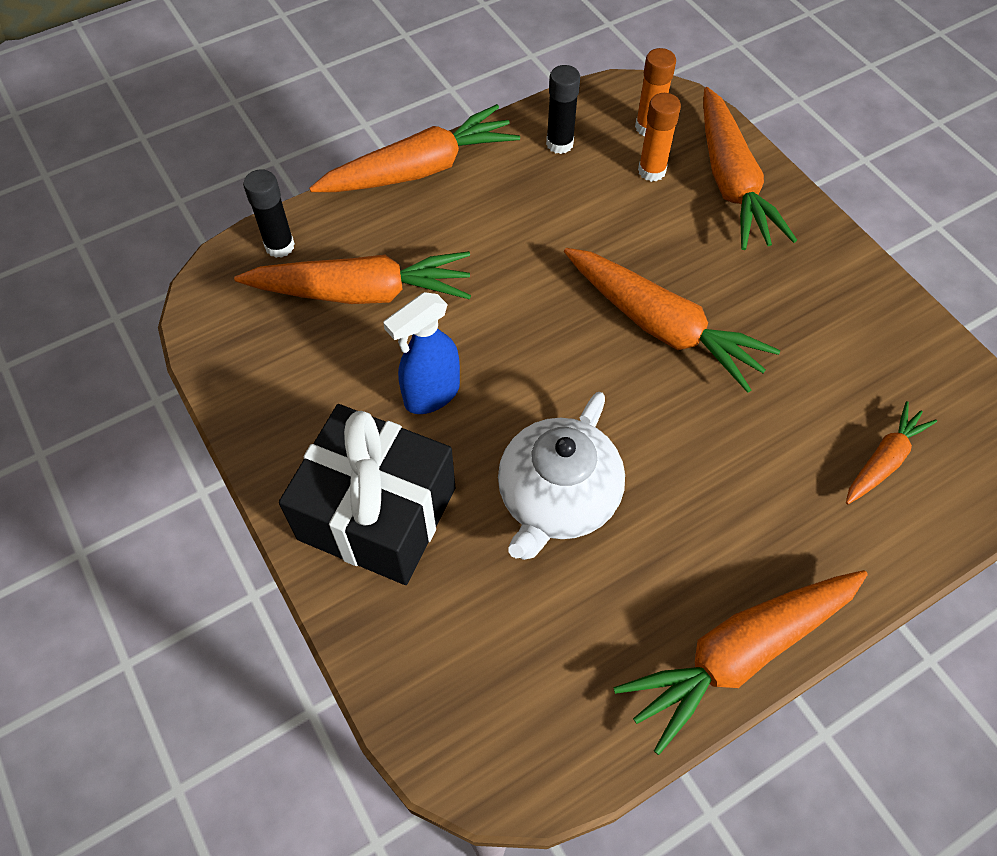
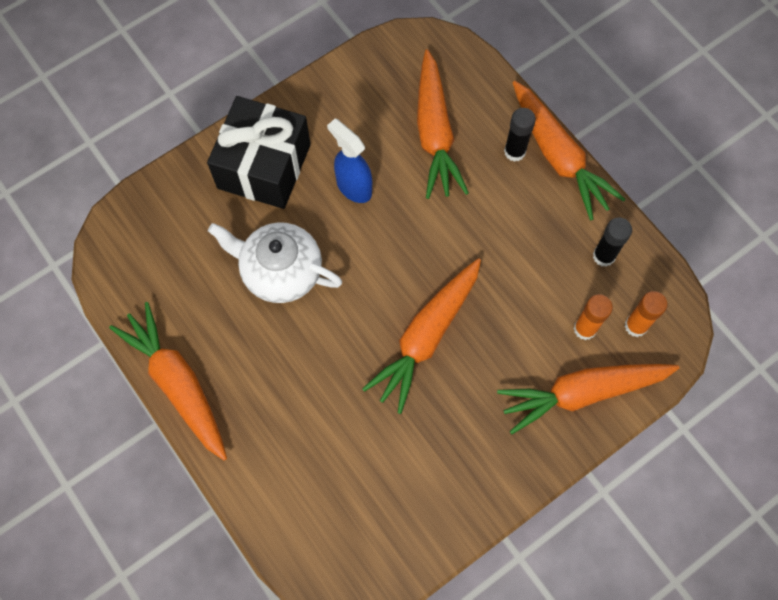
camera: 85 degrees right, 10 degrees up
black glue stick [243,169,295,258] -> black glue stick moved to [504,108,536,162]
orange carrot [846,401,937,504] -> none

